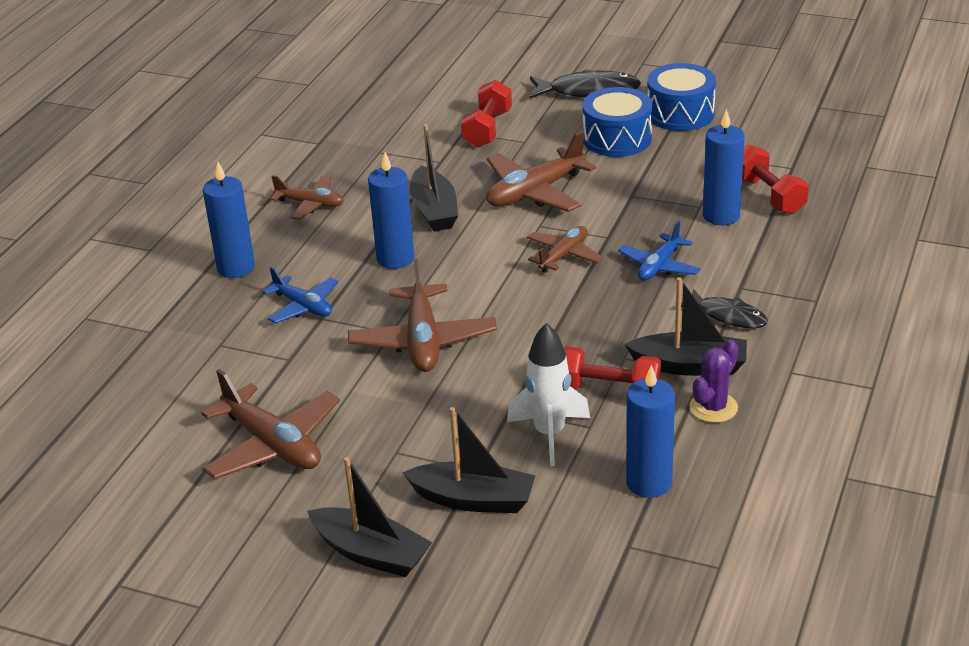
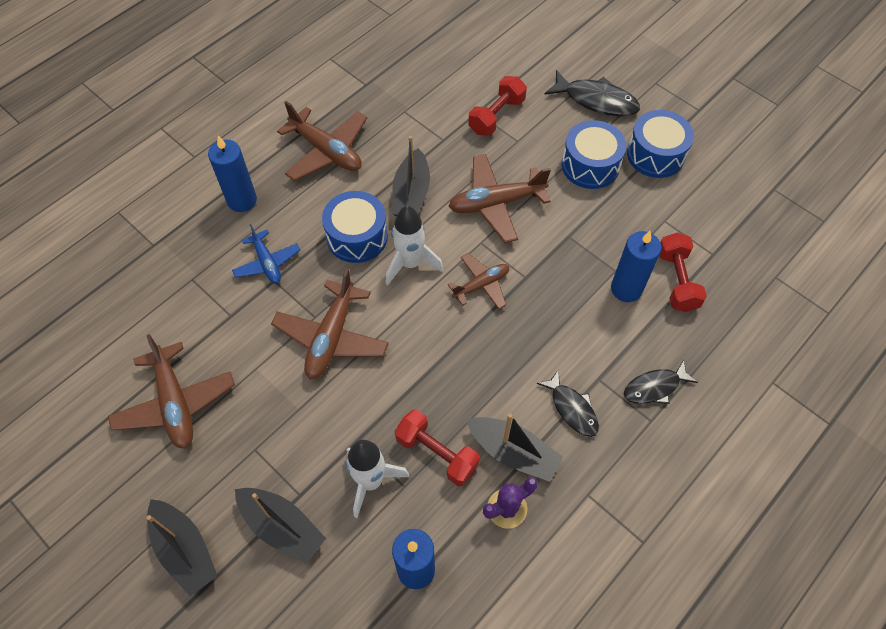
camera: 20 degrees right, 25 degrees up
brown plane [270,175,344,220] -> brown plane [277,101,367,181], size x1.62
blue candle [368,152,414,269] -> blue drum [322,191,388,263]
blue plane [618,221,700,281] -> none
none -> white rocket [386,206,443,285]
none -> black fish [624,360,698,404]

